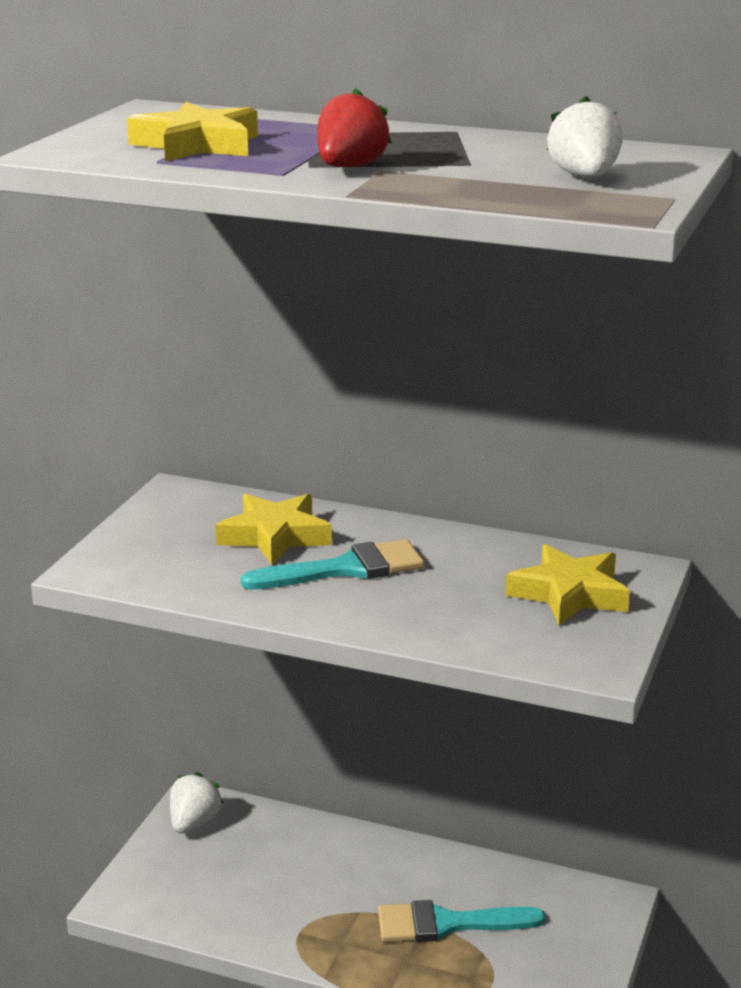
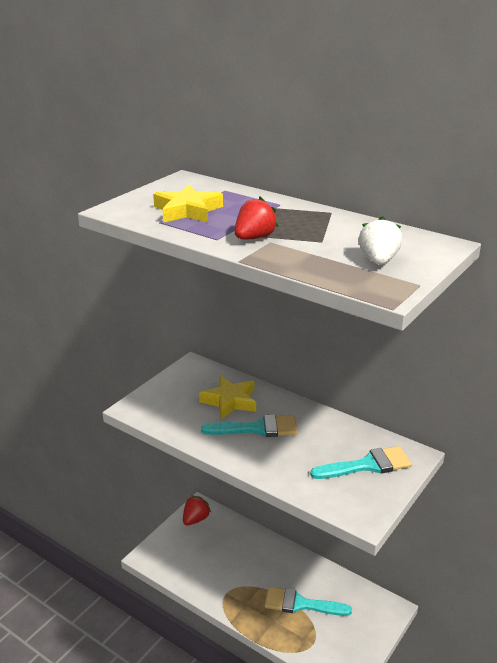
camera: 15 degrees right, 5 degrees up
white strawberry [170,772,224,834] -> red strawberry [183,495,211,526]
yellow star [506,544,630,625] -> turquoise brush [310,446,412,479]

